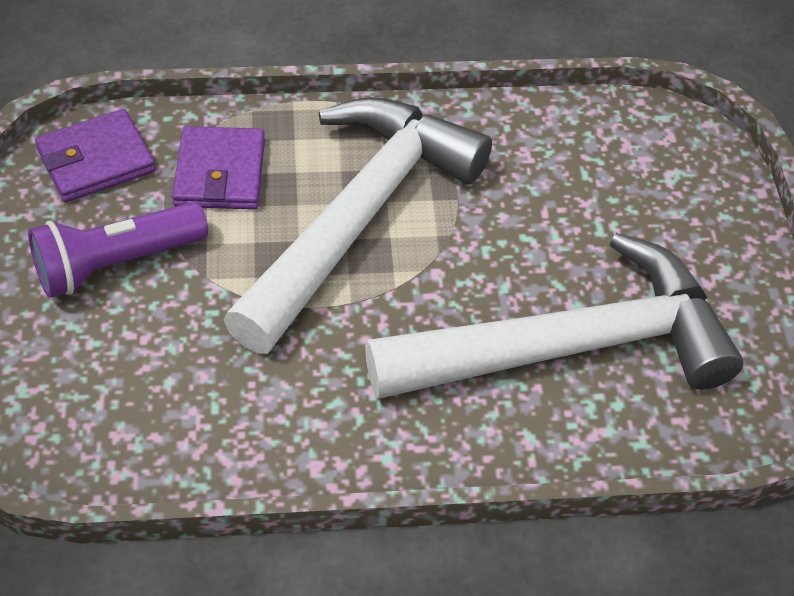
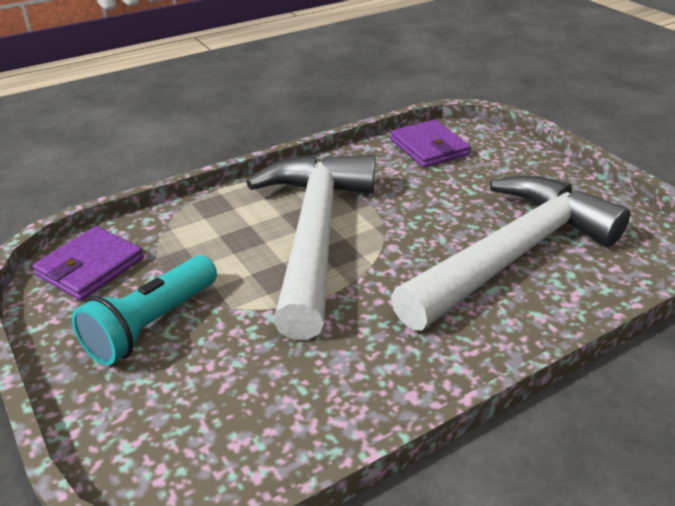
camera: 25 degrees left, 15 degrees down
purple flashlight [28,202,208,298] -> turquoise flashlight [72,255,217,365]
purple wallet [172,126,265,210] -> purple wallet moved to [390,120,470,168]

